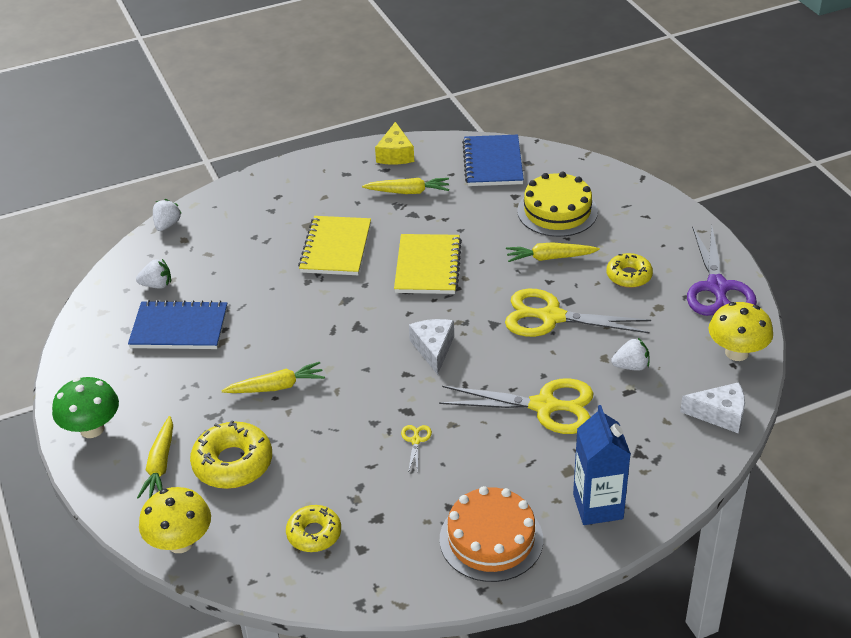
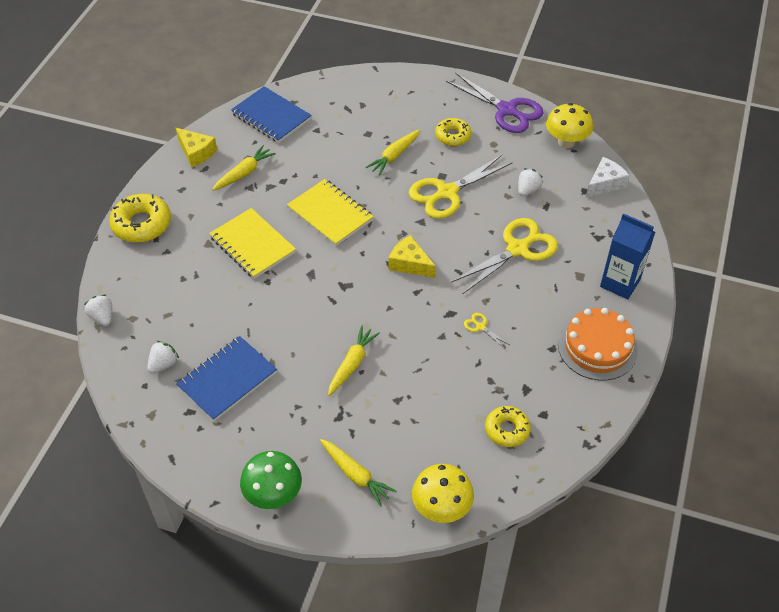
camera: 50 degrees left, 10 degrees up
yellow donut [190,420,272,489] -> yellow donut moved to [109,194,171,243]
white cheese [409,319,454,375] -> yellow cheese [389,235,436,278]
yellow cake [517,172,598,237] -> none

